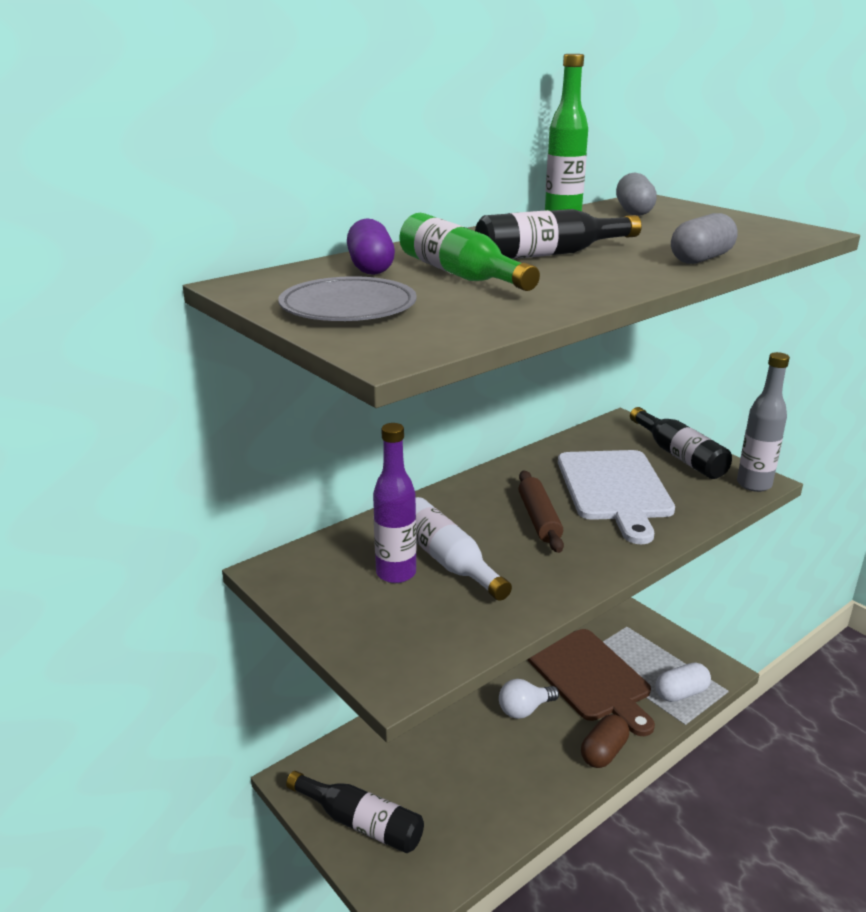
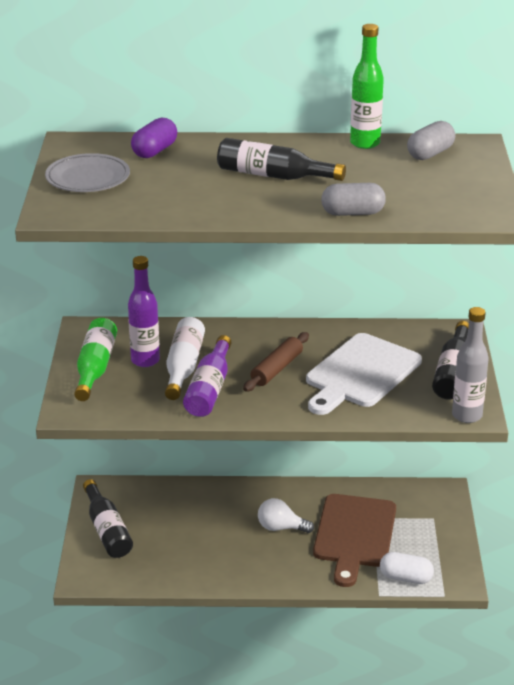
camera: 40 degrees right, 5 degrees up
green bottle [400,213,540,291] -> green bottle moved to [74,318,117,401]
brown capsule [581,714,629,768] -> none
none -> purple bottle [183,335,231,417]

